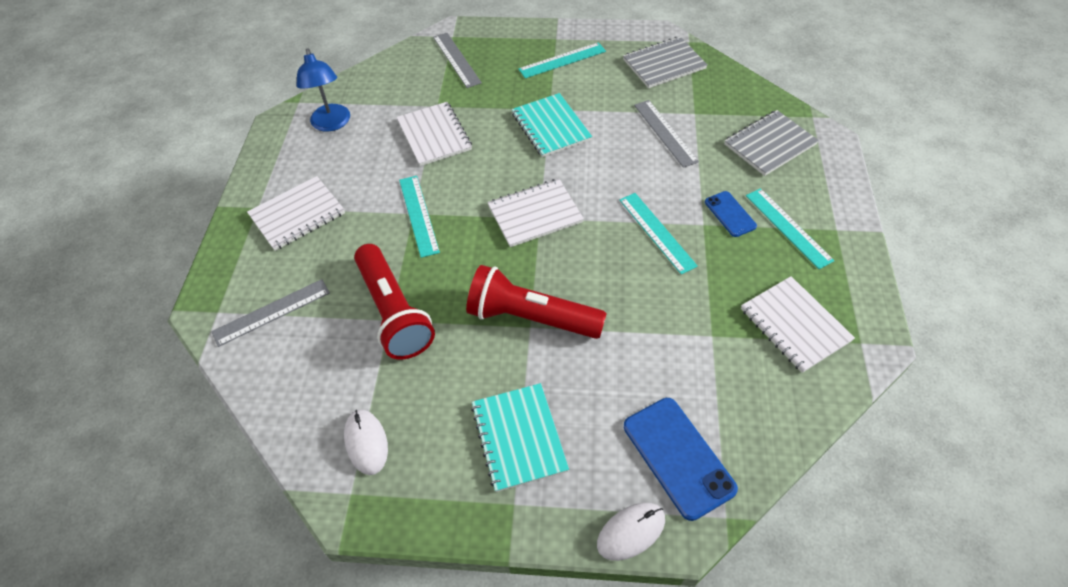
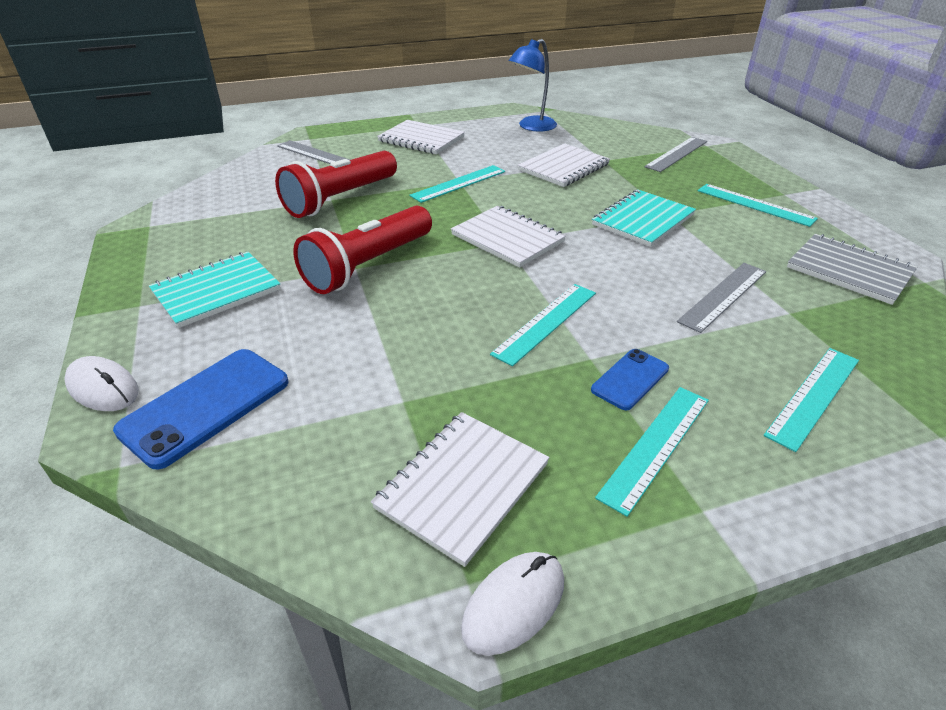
camera: 65 degrees right, 15 degrees down
white mouse [344,409,388,475] -> white mouse moved to [461,552,564,656]
red flashlight [466,265,607,339] -> red flashlight turned 135 degrees counterclockwise [293,206,432,294]
grey notebook [724,110,819,176] -> turquoise ruler [764,348,859,452]

